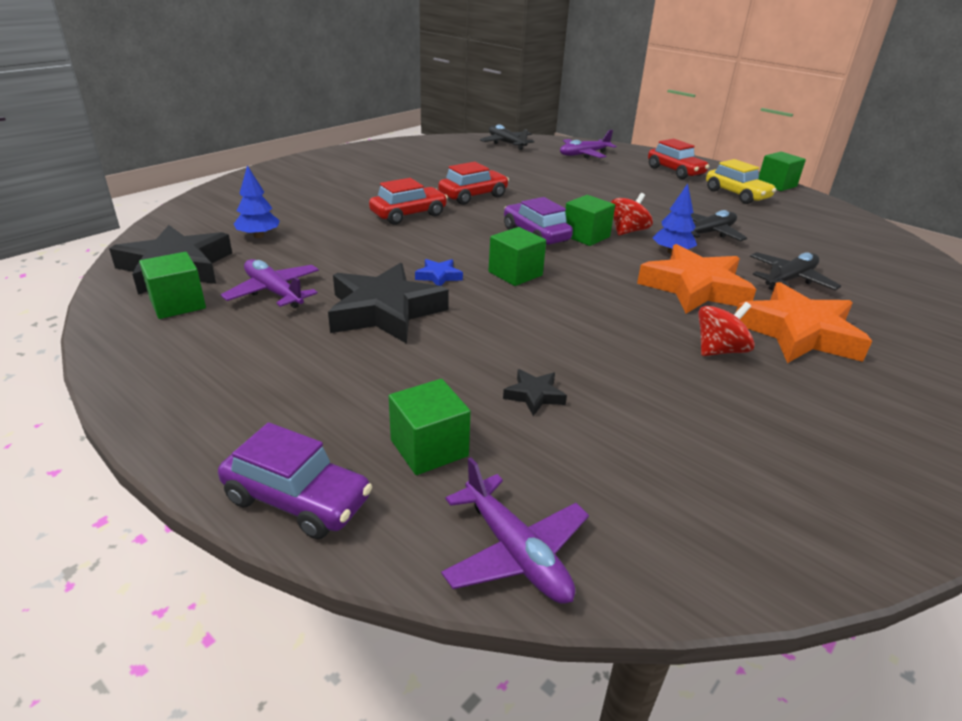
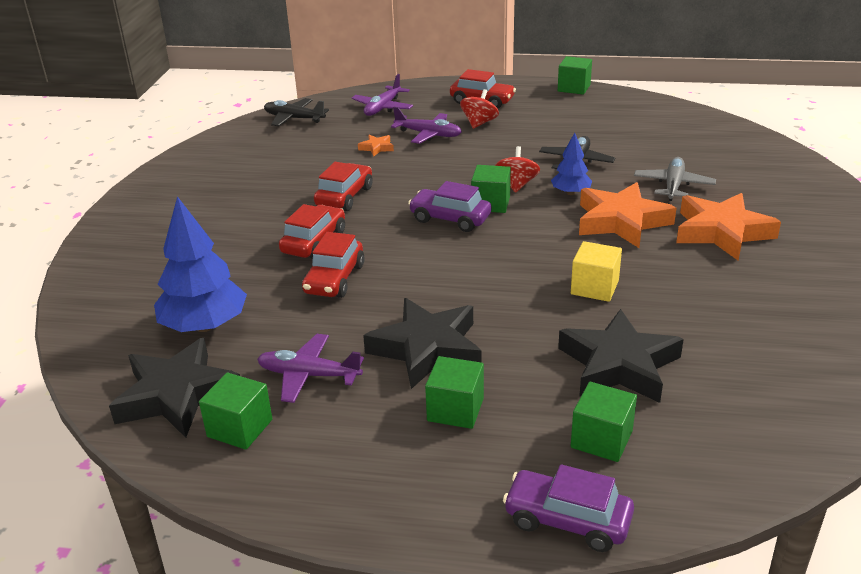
camera: 30 degrees left, 0 degrees up
purple car [218,422,372,539] -> purple car turned 150 degrees counterclockwise [503,464,634,552]
blue tree [234,165,280,238] -> blue tree [154,196,247,332], size x1.82
blue star [415,259,463,286] -> none
purple plane [441,458,589,604] -> purple plane moved to [391,107,462,144]
green cube [488,227,546,286] -> green cube moved to [425,356,484,429]
black star [503,369,567,416] -> black star [558,309,684,403], size x2.32
red spinning top [698,302,755,356] -> red spinning top moved to [460,89,499,129]
yellow car [706,159,776,204] -> none
black plane [750,252,841,290] -> grey plane [634,157,716,201]
none -> red car [302,232,364,298]
none -> orange star [358,135,394,157]
none -> yellow cube [571,241,622,302]

